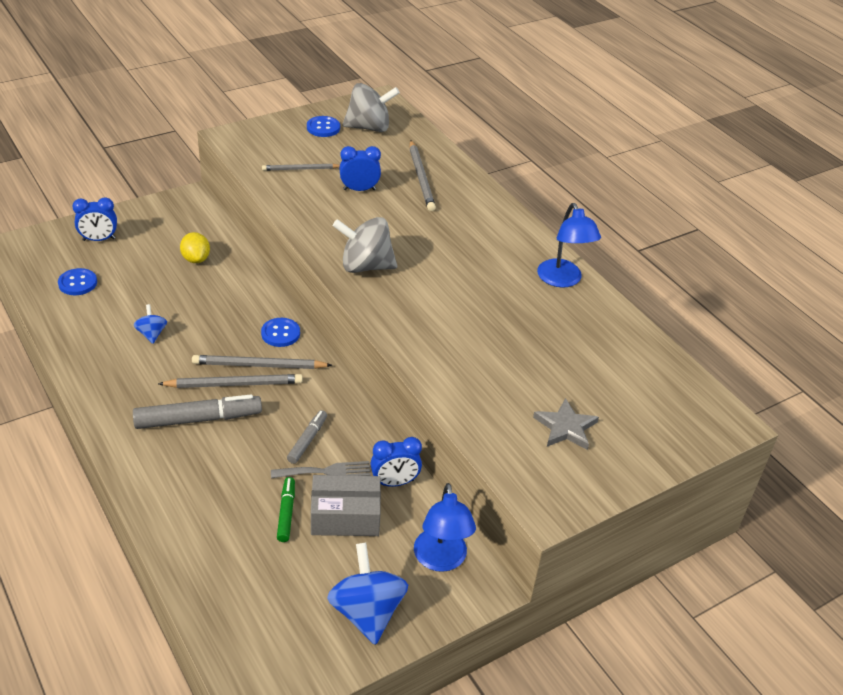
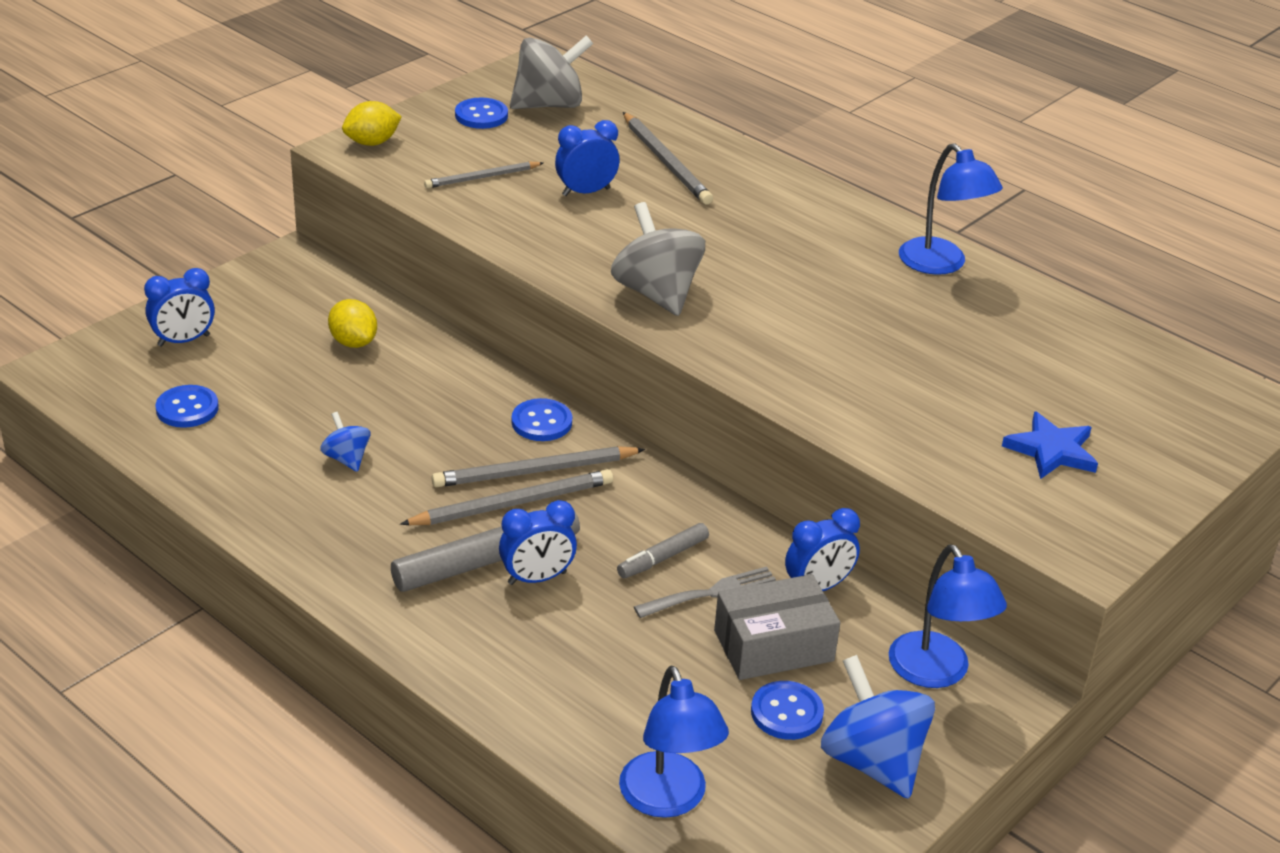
camera: 15 degrees left, 5 degrees down
green marker [277,477,295,542] -> none
grey marker [287,410,327,464] -> grey marker turned 135 degrees counterclockwise [617,523,709,578]
grey spinning top [333,217,397,273] -> grey spinning top turned 75 degrees clockwise [611,202,705,316]
grey star [533,398,599,450] -> blue star [1002,411,1098,479]
none -> yellow lemon [342,101,402,146]
none -> blue clock [499,500,577,585]
none -> blue lamp [619,666,729,818]
none -> blue button [751,681,824,740]

